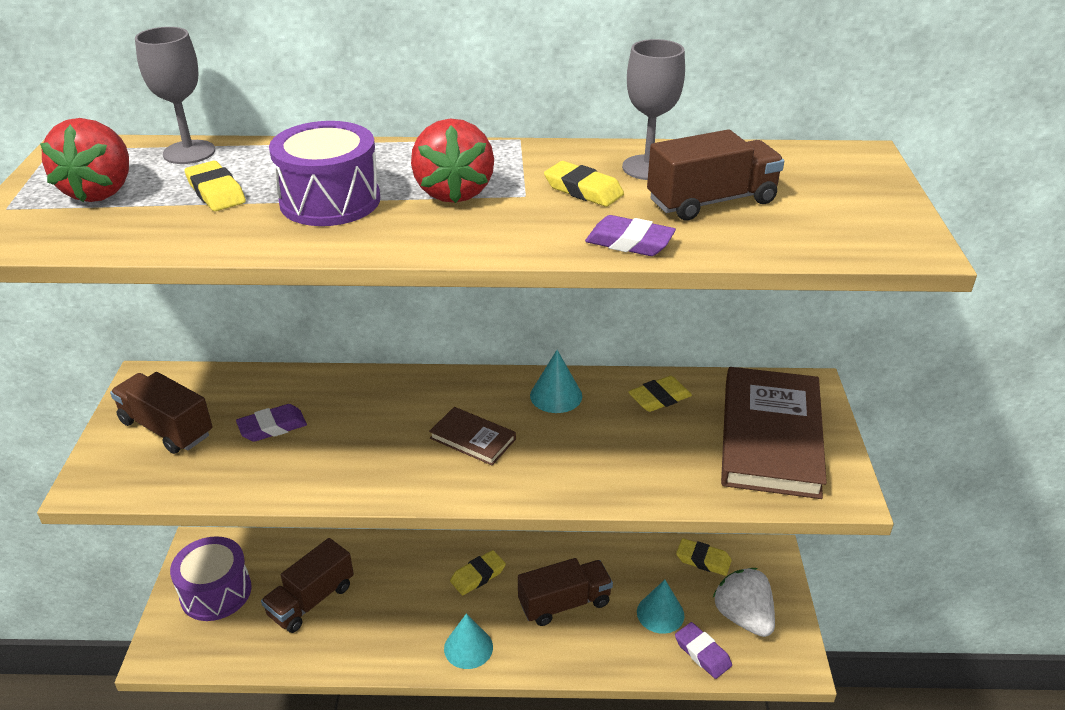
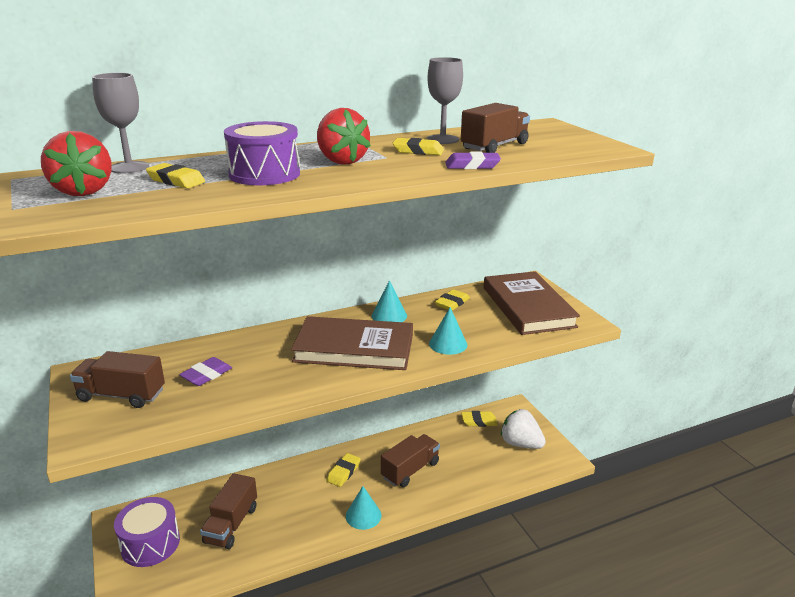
camera: 25 degrees left, 10 degrees down
brown book [429,407,516,465] -> brown book [291,316,413,370], size x2.12
turquoise cone [637,580,684,634] -> turquoise cone moved to [429,307,467,355]
purple eraser [675,622,732,679] -> none

